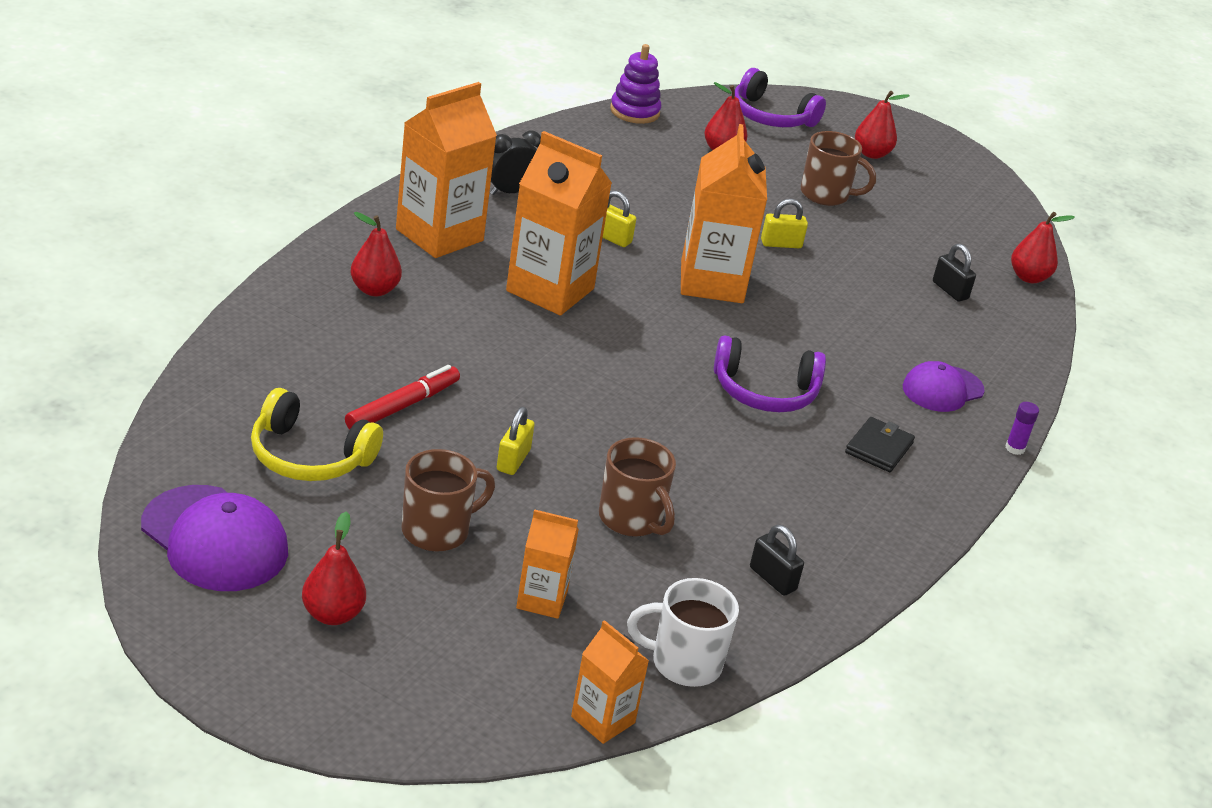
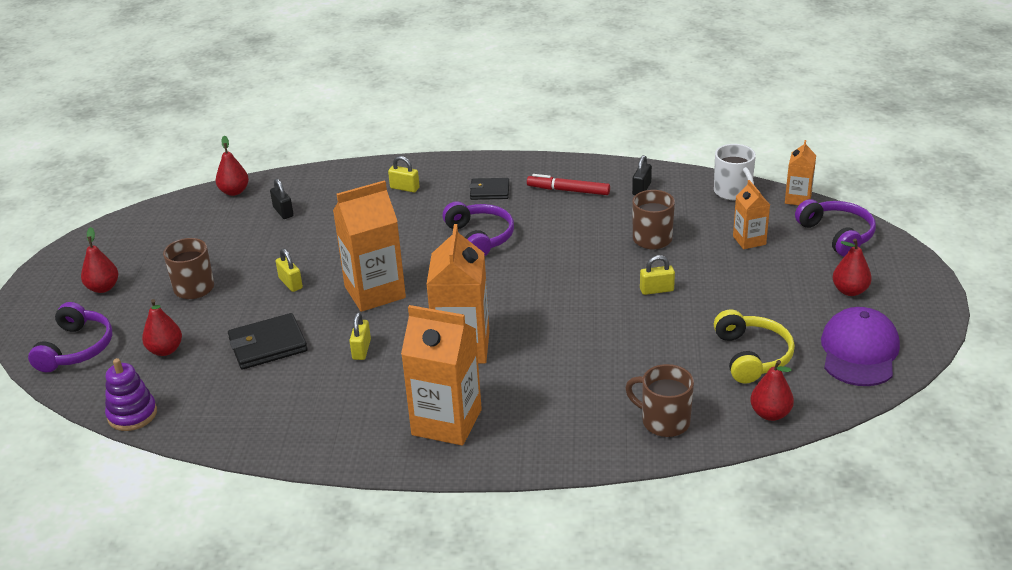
camera: 110 degrees left, 0 degrees up
red marker [345,365,460,429] -> red marker moved to [527,174,610,195]
red pear [351,212,402,296] -> red pear moved to [750,360,794,421]
brown mug [401,449,495,552] -> brown mug moved to [625,364,694,437]
black clock [490,130,541,195] -> none
purple cap [903,361,985,412] -> yellow padlock [388,156,420,192]
black padlock [933,244,976,302] -> black padlock turned 60 degrees counterclockwise [270,179,294,219]
purple glue stick [1005,402,1039,455] -> none
none -> black wallet [228,313,308,369]
none -> purple headphones [795,199,876,257]

